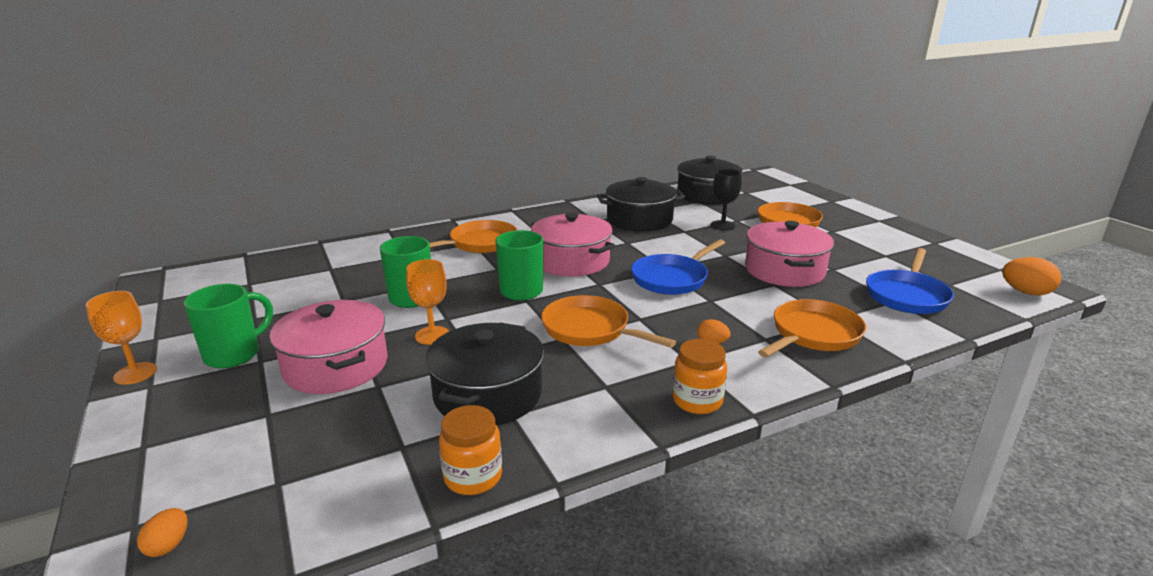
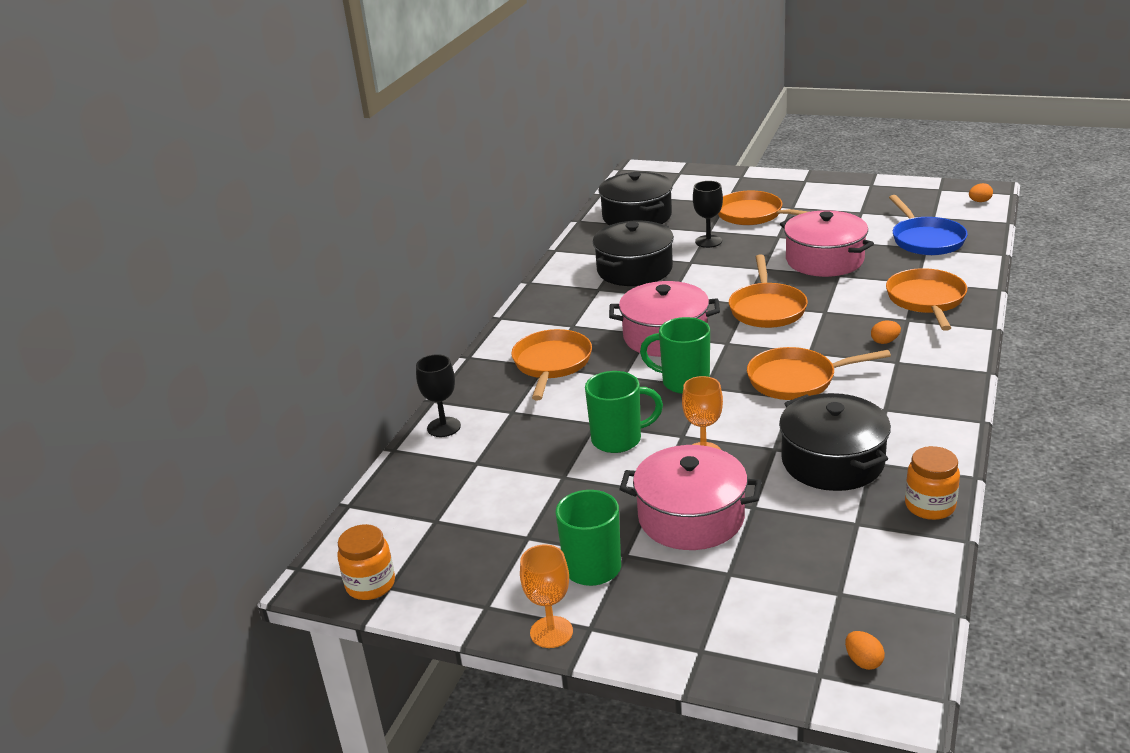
camera: 40 degrees left, 5 degrees up
blue pan [631,239,725,295] -> orange pan [729,254,808,328]
orange jar [673,339,727,414] -> orange jar moved to [337,524,395,600]
orange egg [1002,257,1061,295] -> orange egg [969,183,993,202], size x0.58
none -> black goblet [416,354,461,437]

